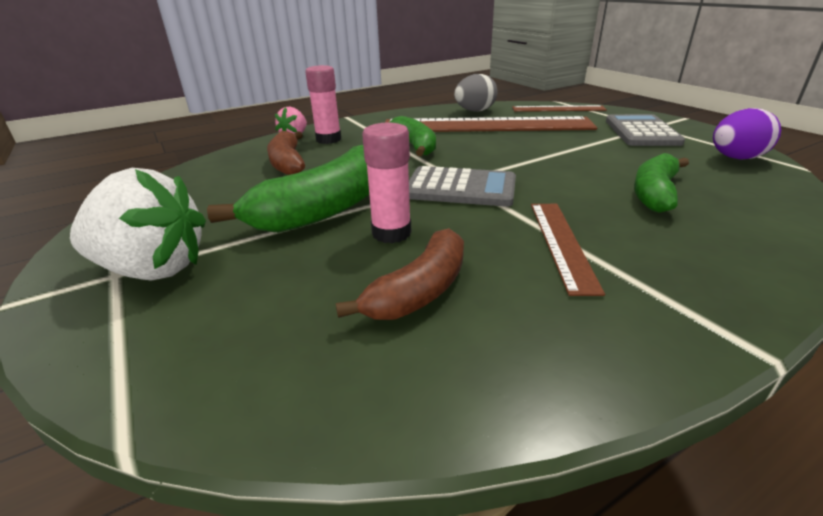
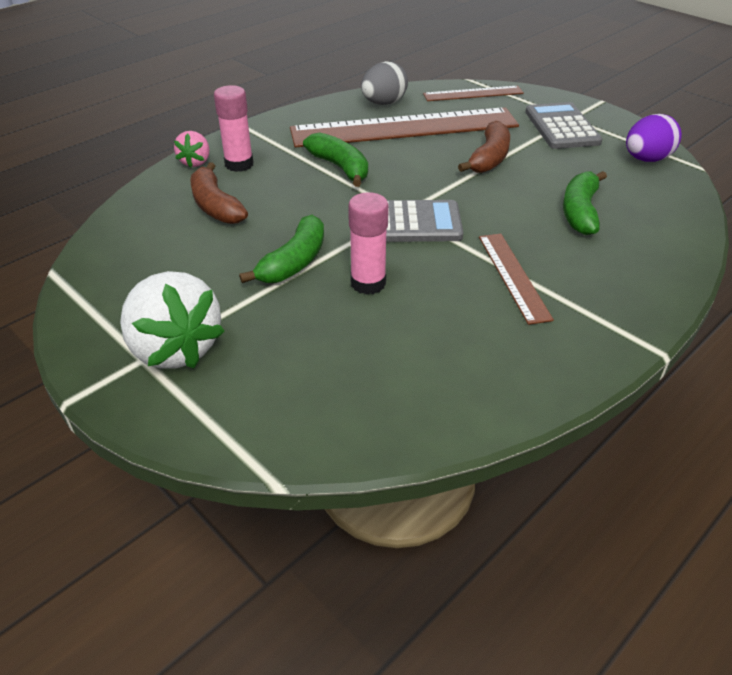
camera: 15 degrees left, 10 degrees up
white strawberry [70,168,206,280] -> white strawberry turned 60 degrees clockwise [120,271,225,369]
green banana [207,145,369,233] -> green banana [239,215,324,283], size x0.63
brown banana [336,228,464,320] -> brown banana moved to [458,121,510,173]

